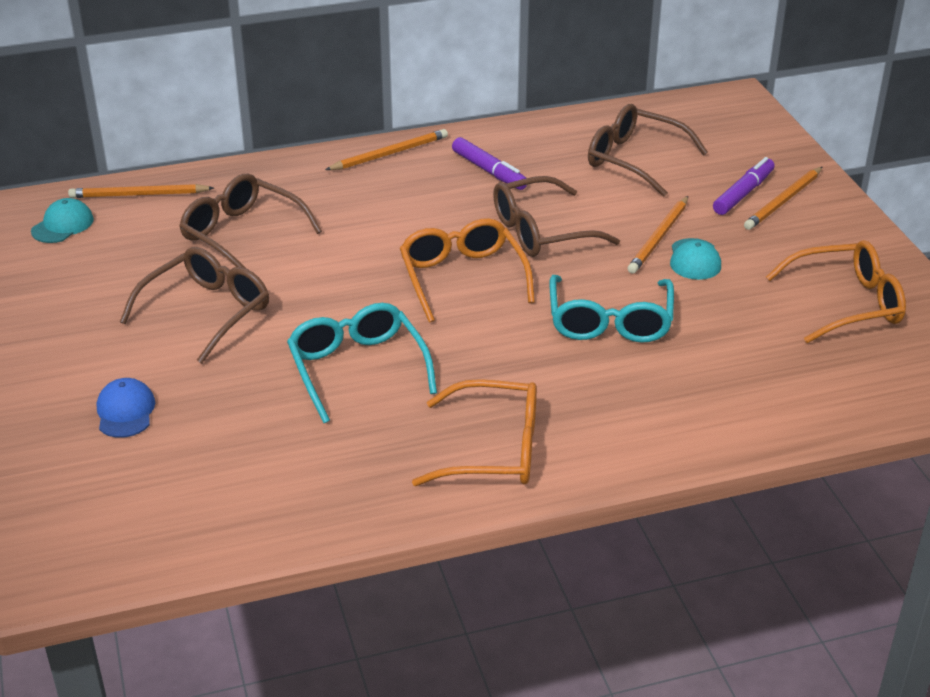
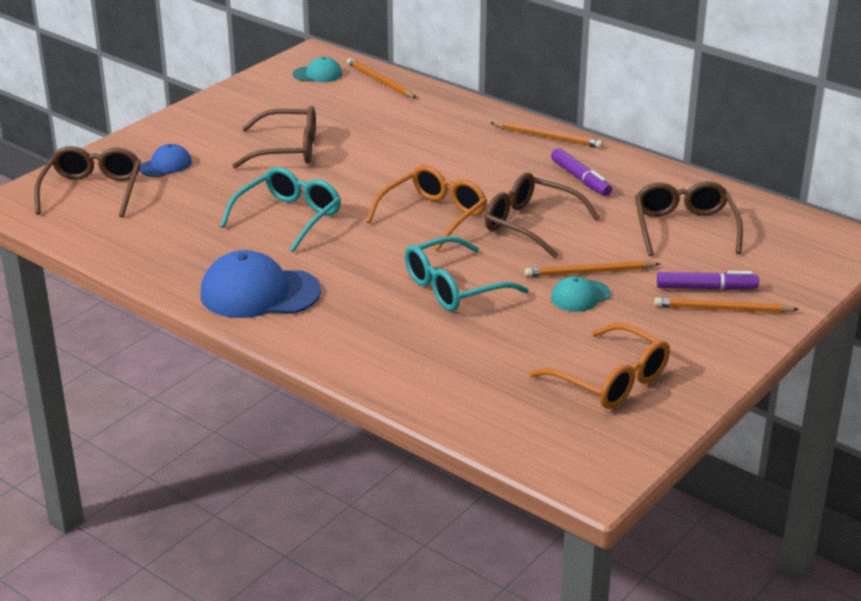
camera: 55 degrees right, 5 degrees down
brown glasses [179,174,322,268] -> brown glasses moved to [34,146,141,217]
orange glasses [412,379,537,486] -> blue cap [200,250,321,318]
purple marker [452,137,527,190] -> purple marker turned 45 degrees counterclockwise [551,148,612,196]

